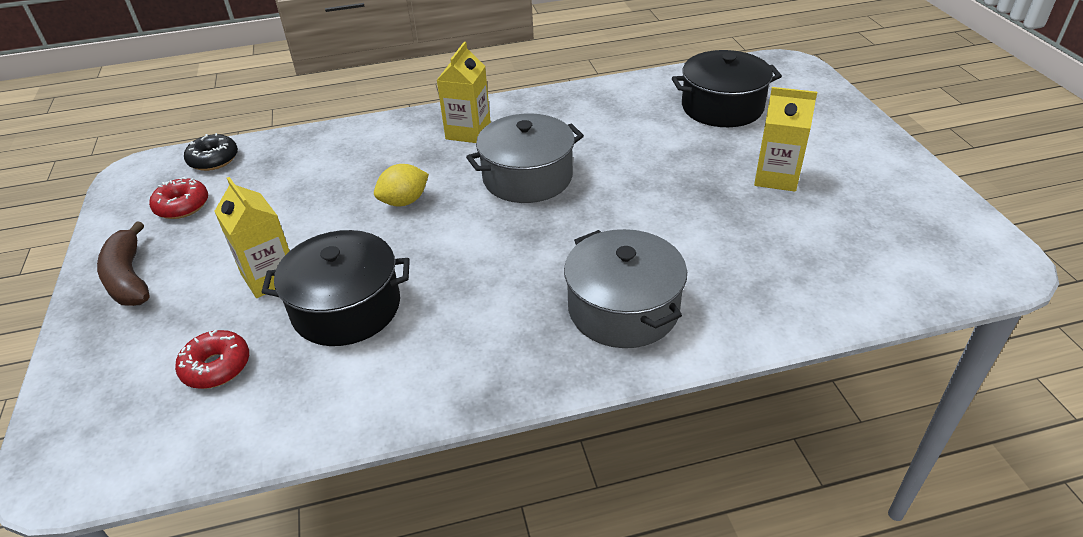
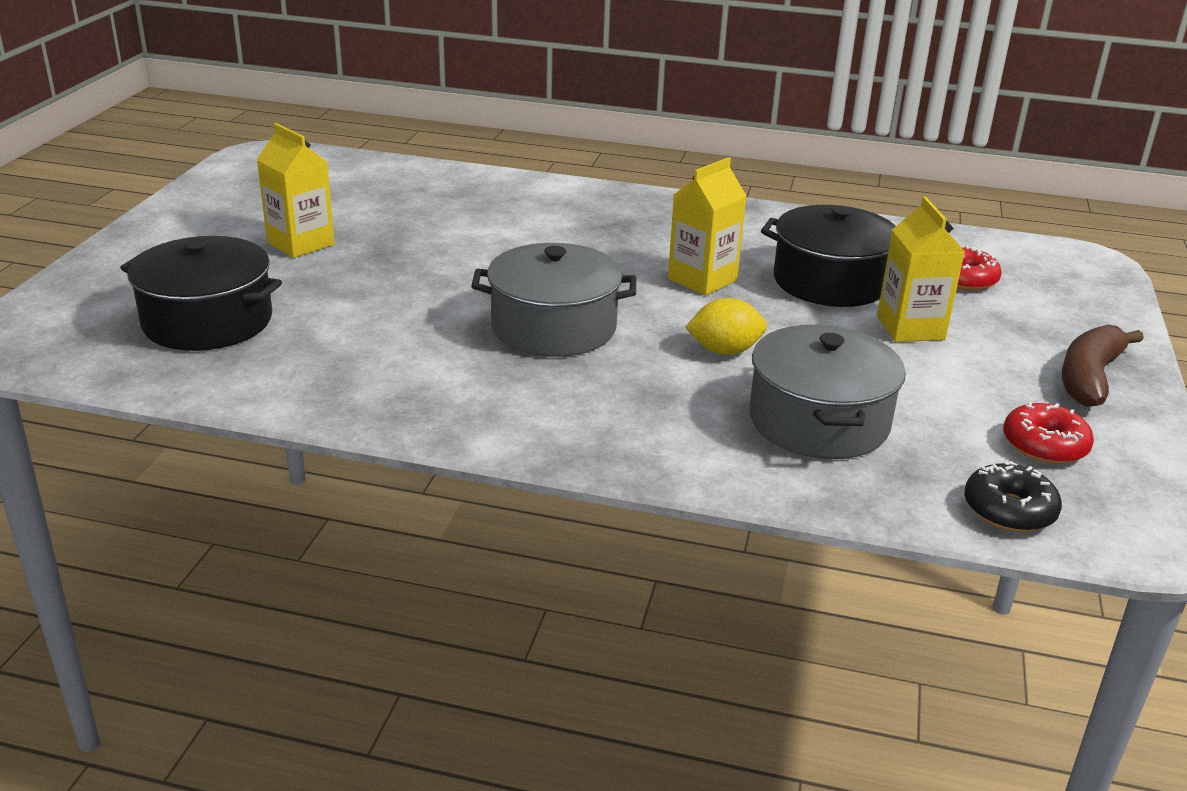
camera: 155 degrees left, 10 degrees down
brown banana [97,221,150,306] -> brown banana turned 150 degrees counterclockwise [1062,325,1144,407]
yellow carton [437,42,491,143] -> yellow carton moved to [668,157,747,296]
grey pot [564,229,687,348] -> grey pot moved to [749,325,906,459]

